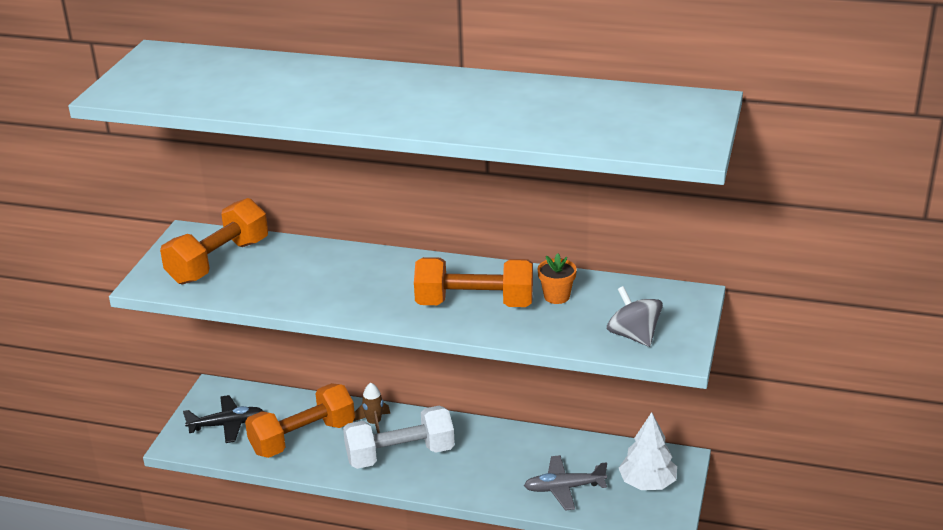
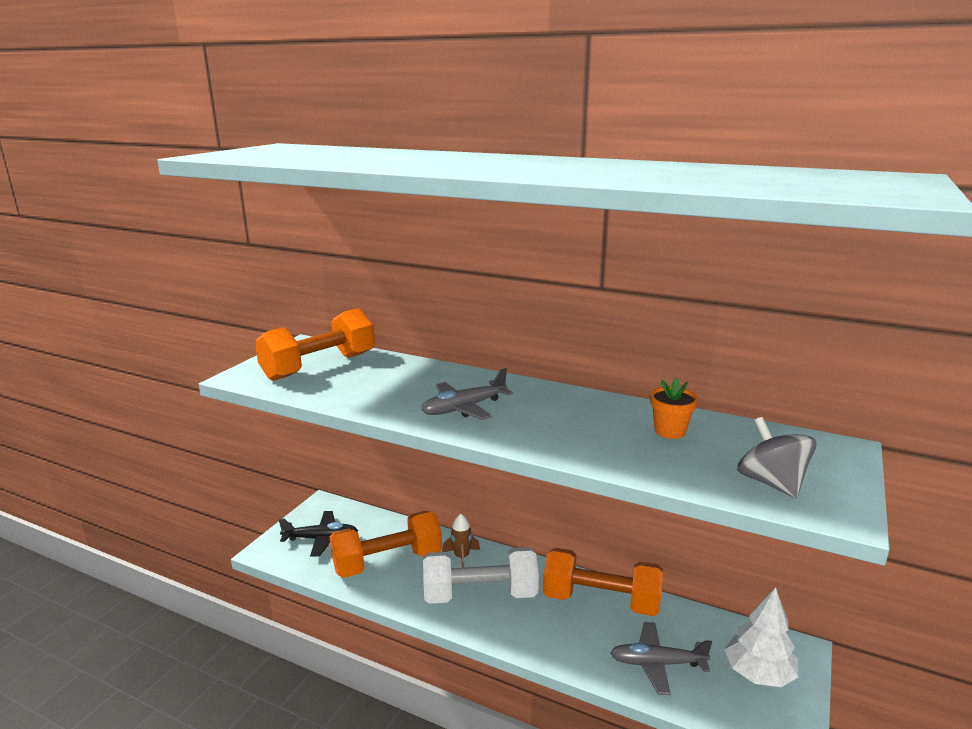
camera: 10 degrees right, 10 degrees down
orange dumbbell [414,257,533,307] -> orange dumbbell moved to [543,548,663,616]
none -> grey plane [422,368,513,420]

